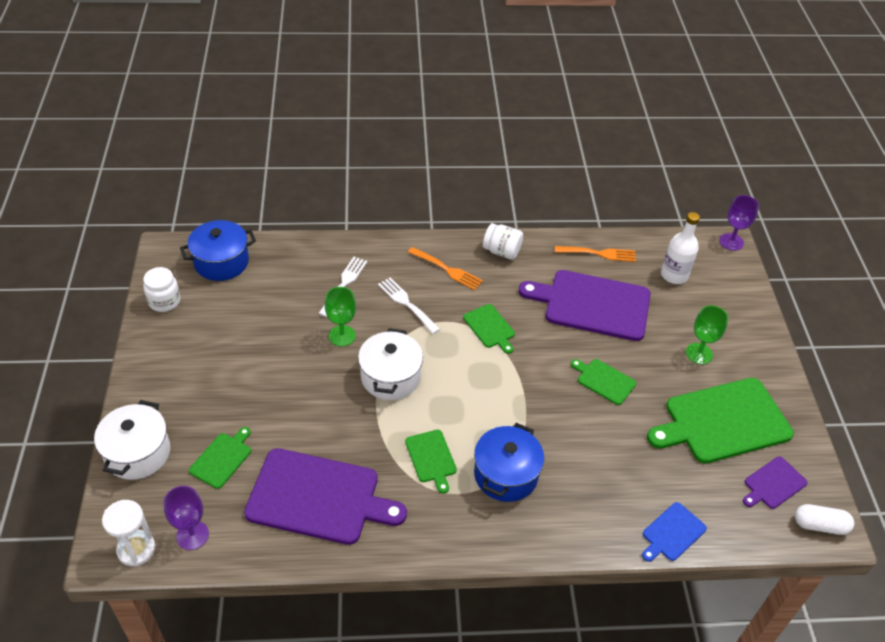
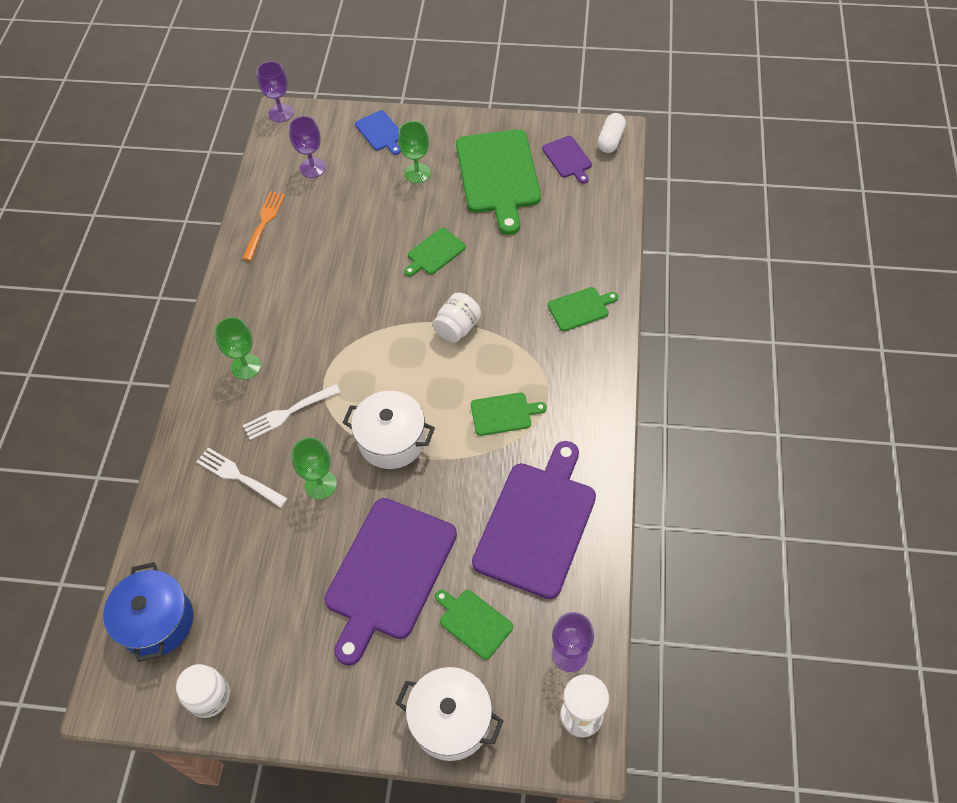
camera: 75 degrees left, 10 degrees up
orange fork [408,247,483,290] -> green goblet [215,317,261,380]
green cutting board [463,304,515,354] -> green cutting board moved to [548,287,618,331]
blue pot [474,423,544,502] -> none
white jar [483,223,523,260] -> white jar moved to [433,293,481,343]
purple cutting board [519,270,651,341] -> purple cutting board moved to [324,498,457,666]
blue cutting board [642,502,707,562] -> blue cutting board moved to [355,110,401,155]
white bottle [661,212,700,284] -> purple goblet [289,116,326,178]

